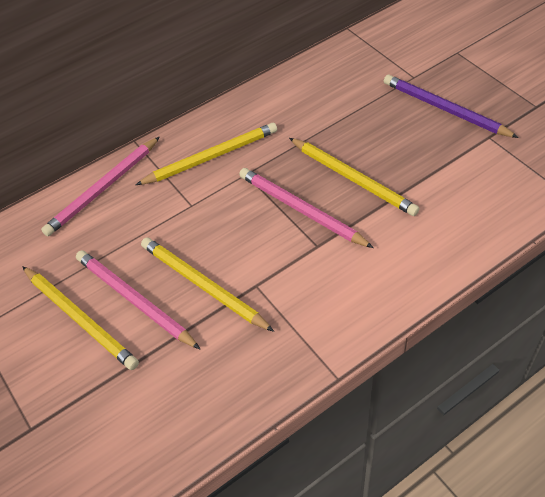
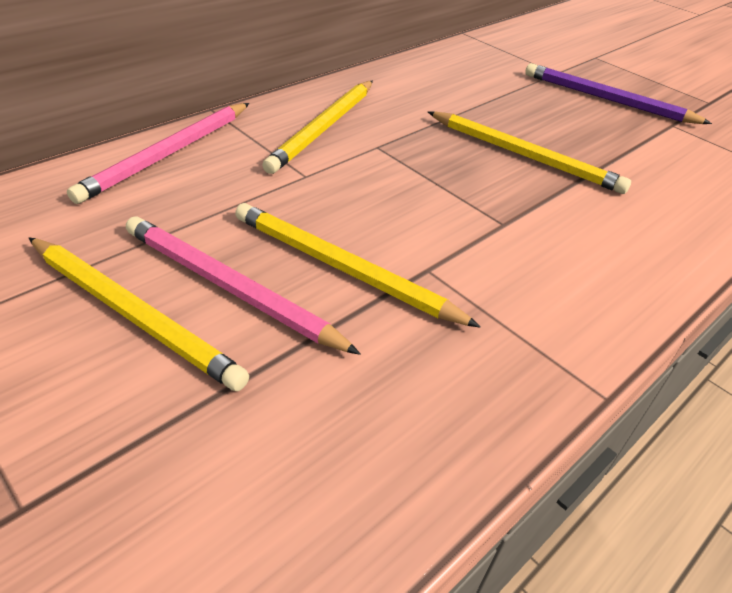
camera: 15 degrees left, 10 degrees down
yellow pencil [136,123,277,185] -> yellow pencil turned 150 degrees clockwise [262,81,373,174]
pink pencil [239,168,374,248] -> none

